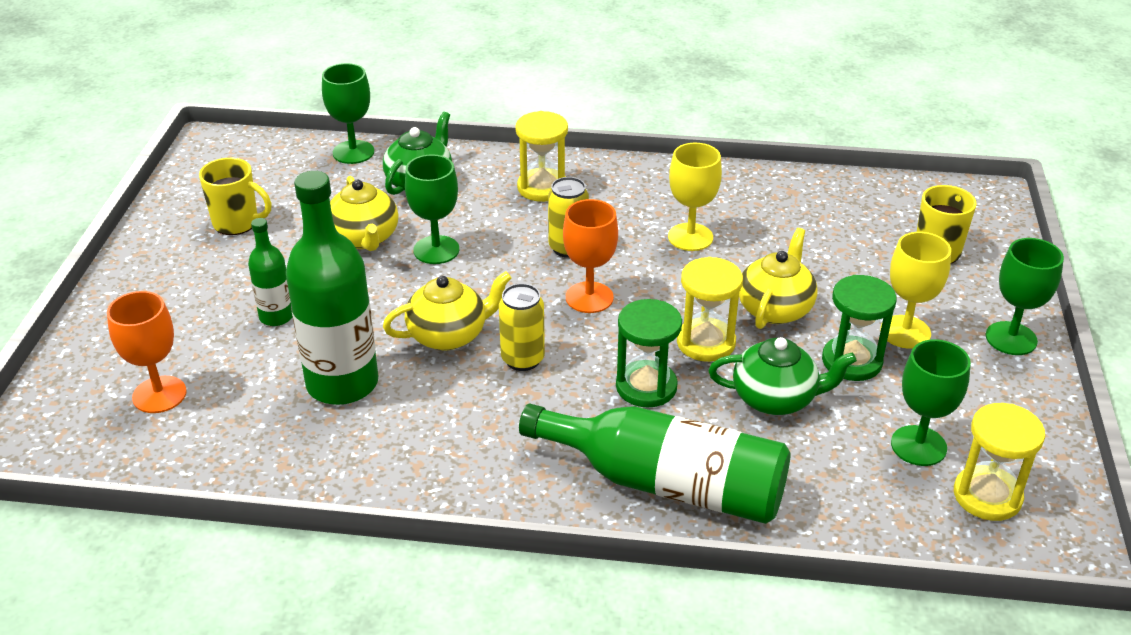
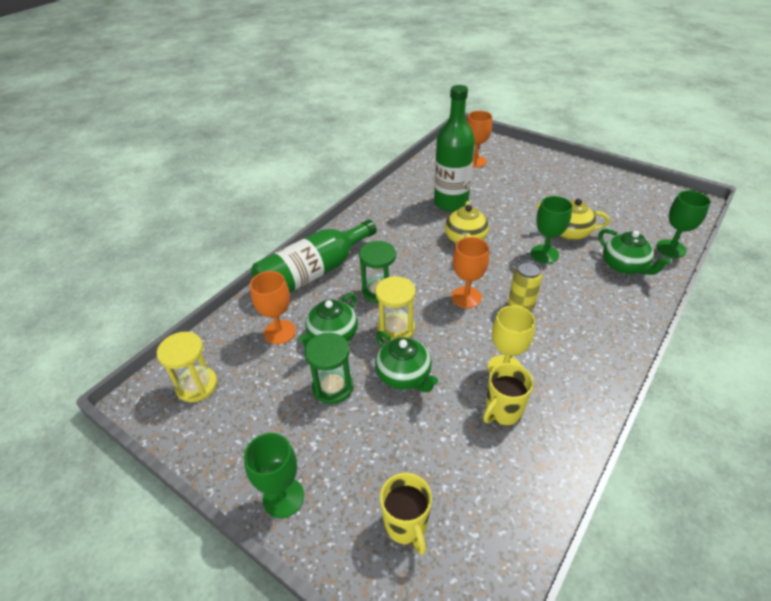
camera: 120 degrees right, 5 degrees up
yellow mug [199,158,272,235] -> yellow mug moved to [483,363,533,426]
green bottle [248,218,293,326] -> none
yellow can [499,283,545,371] -> none
yellow hourglass [516,111,568,202] -> none
yellow teapot [739,228,818,329] -> green teapot [375,331,438,392]
yellow goblet [880,232,951,349] -> none
green goblet [891,339,971,466] -> none
none -> orange goblet [250,271,296,344]

